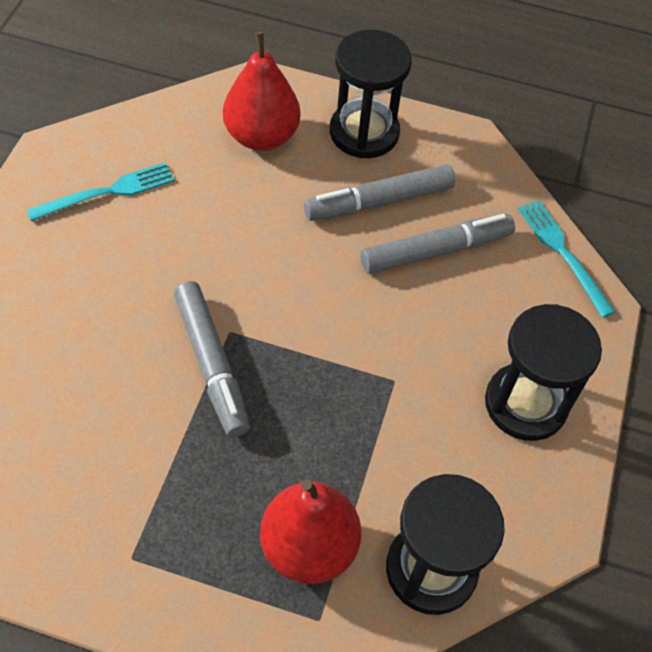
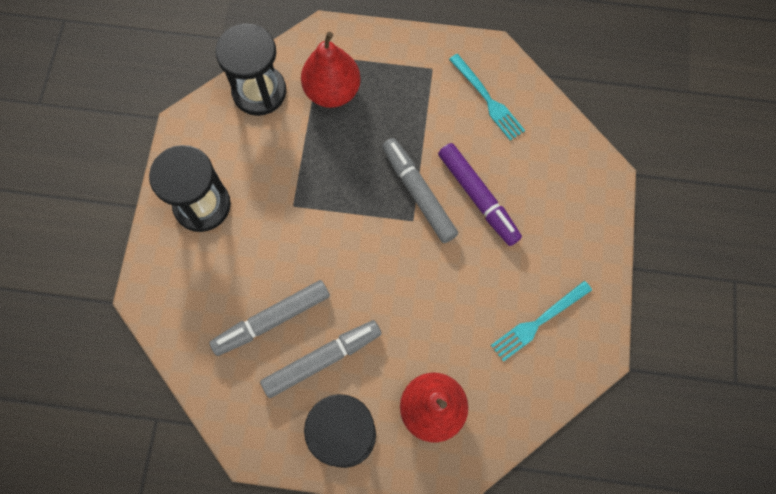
camera: 175 degrees right, 15 degrees up
turquoise fork [518,200,615,318] -> turquoise fork moved to [449,54,525,141]
none -> purple marker [438,143,522,246]

